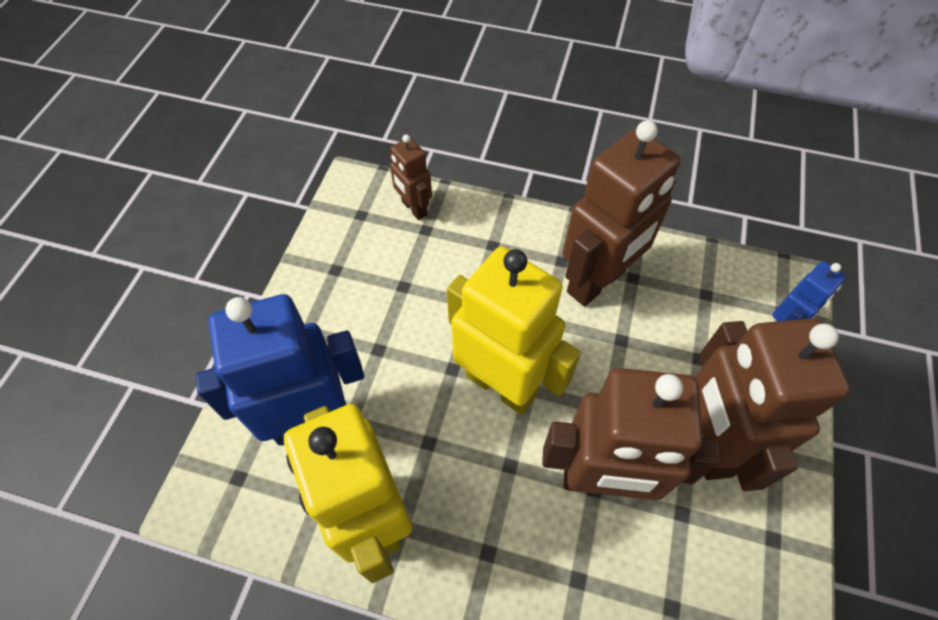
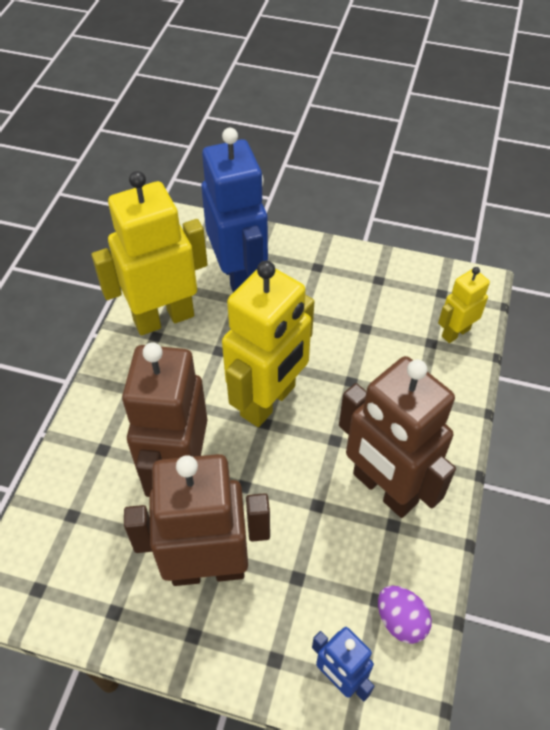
camera: 90 degrees right, 5 degrees down
brown robot [389,135,432,220] -> yellow robot [438,267,490,343]
none -> purple egg [378,586,432,644]

